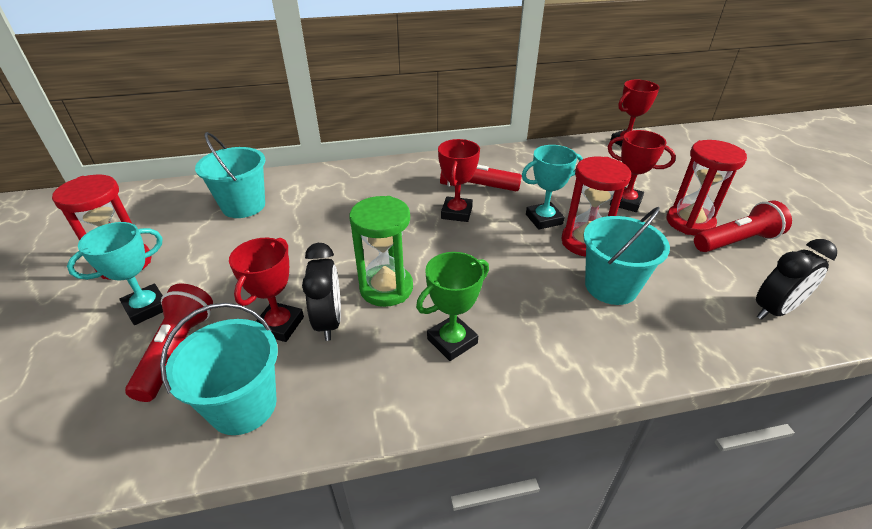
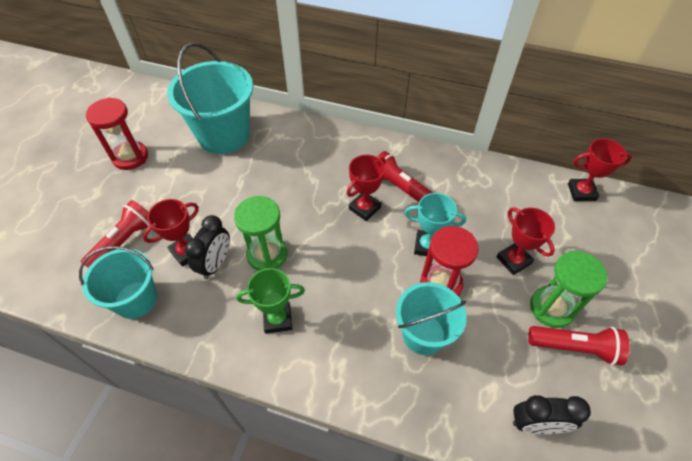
camera: 30 degrees right, 15 degrees up
turquoise trophy [67,222,163,325] -> none
turquoise bucket [195,132,265,218] -> turquoise bucket [167,42,253,154], size x1.56
red hourglass [666,140,747,236] -> green hourglass [530,250,608,328]

